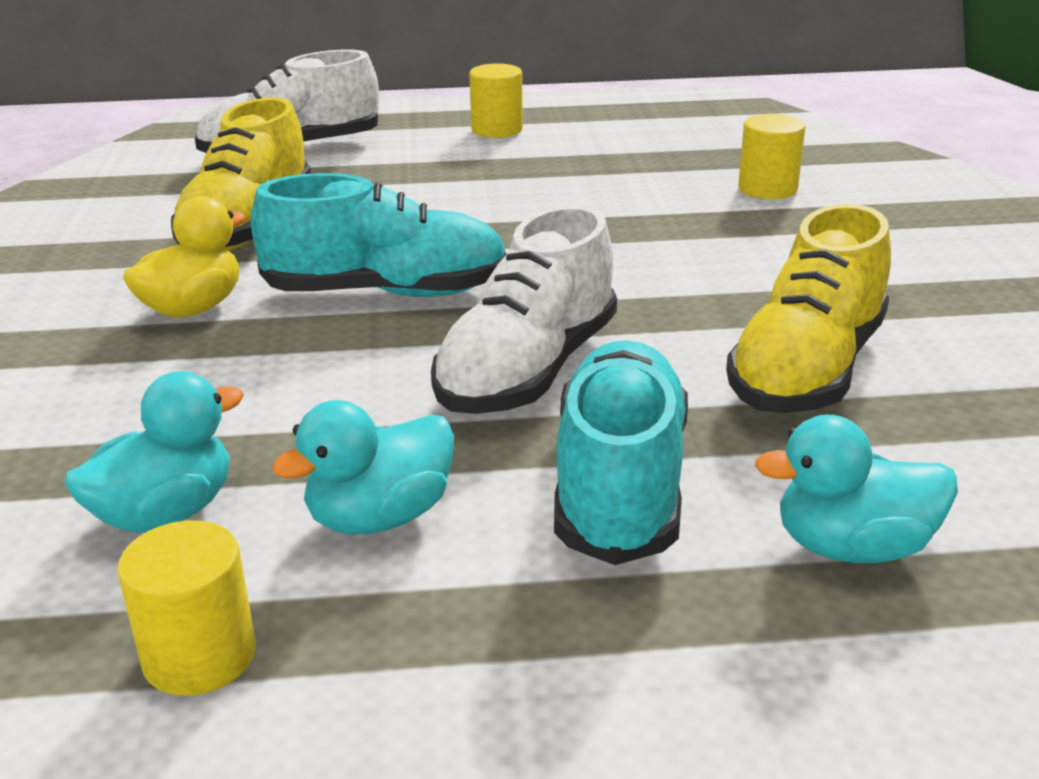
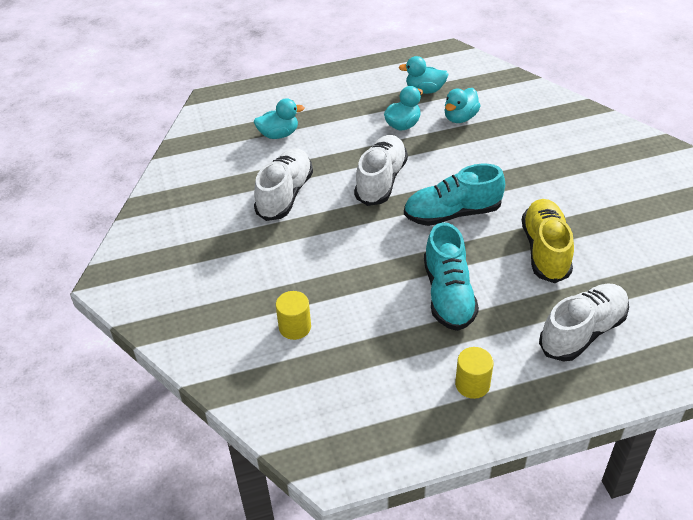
camera: 170 degrees right, 15 degrees up
yellow cylinder [117,520,256,696] -> turquoise duck [399,56,449,94]
yellow duck [123,196,246,318] -> none
turquoise shoe [554,340,688,565] -> turquoise shoe moved to [424,222,479,331]
yellow shoe [726,204,891,413] -> white shoe [254,148,313,221]

